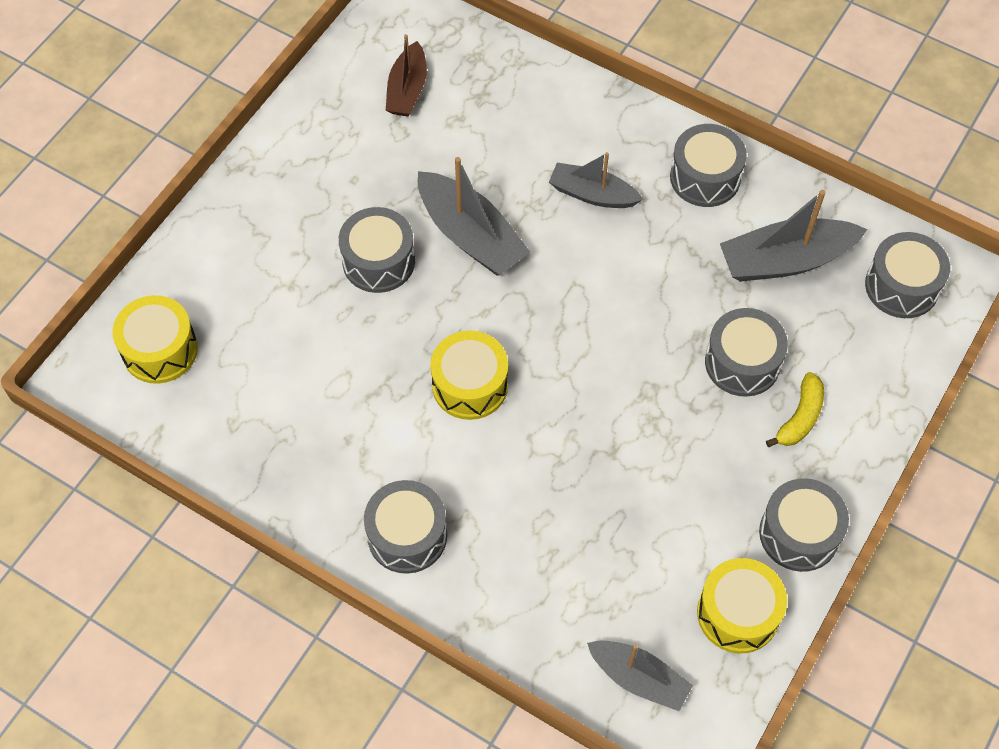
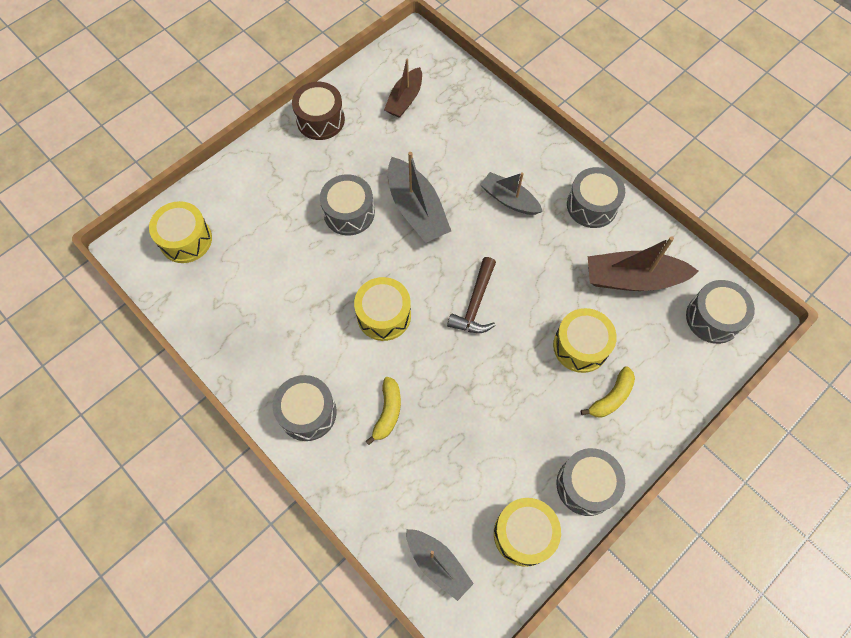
camera: 15 degrees right, 5 degrees up
grey drum [705,308,788,397] -> yellow drum [553,308,617,373]
grey boat [720,190,867,282] -> brown boat [588,236,699,291]
none -> brown drum [292,82,345,140]
none -> yellow banana [366,377,401,445]
none -> brown hammer [447,257,496,333]

